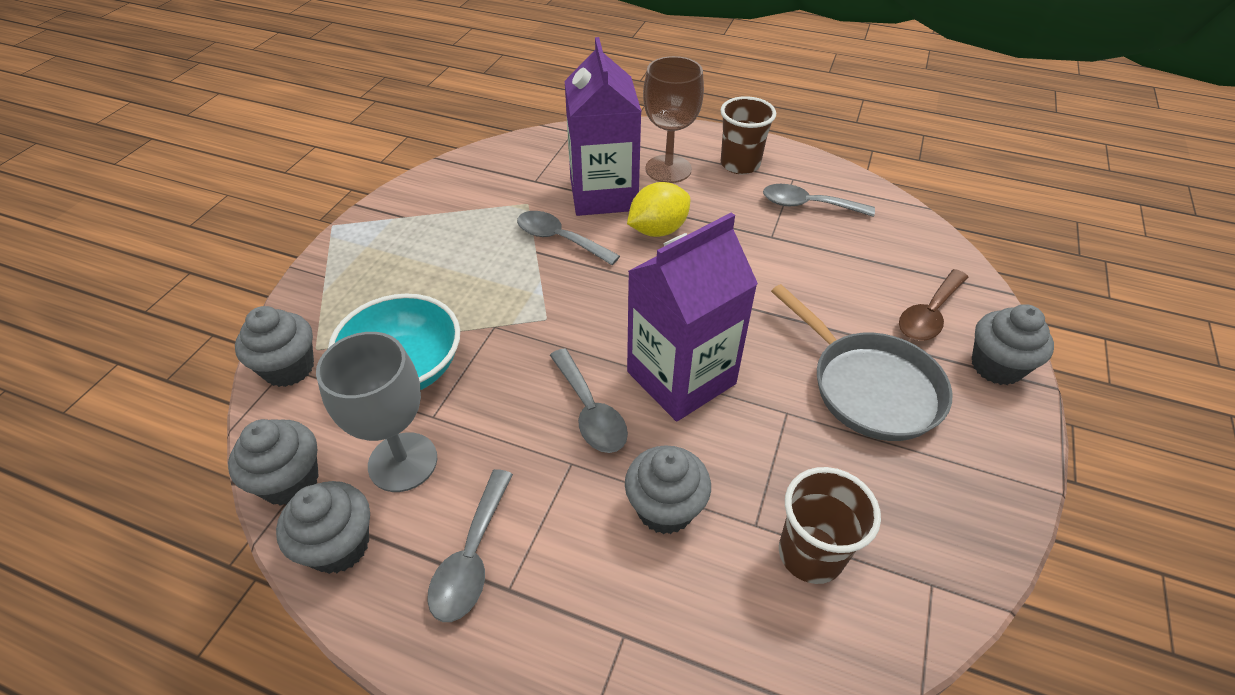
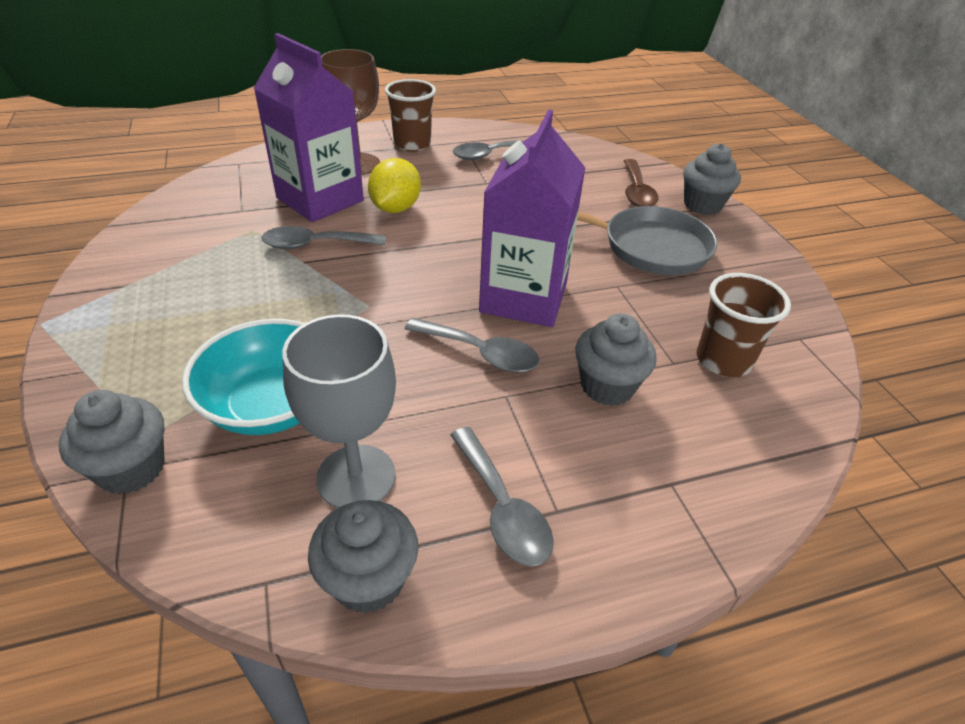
camera: 40 degrees left, 5 degrees down
grey cupcake [228,419,319,506] -> none

